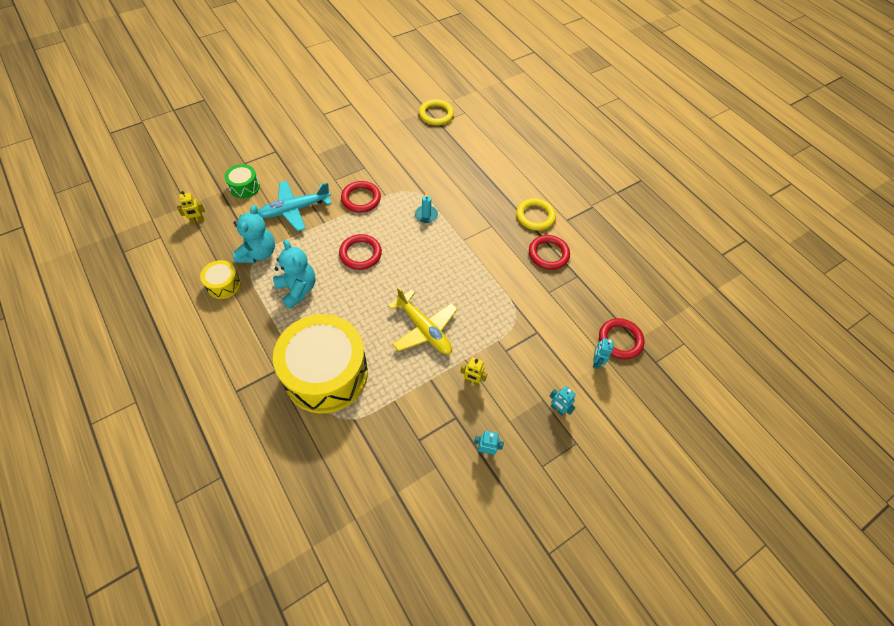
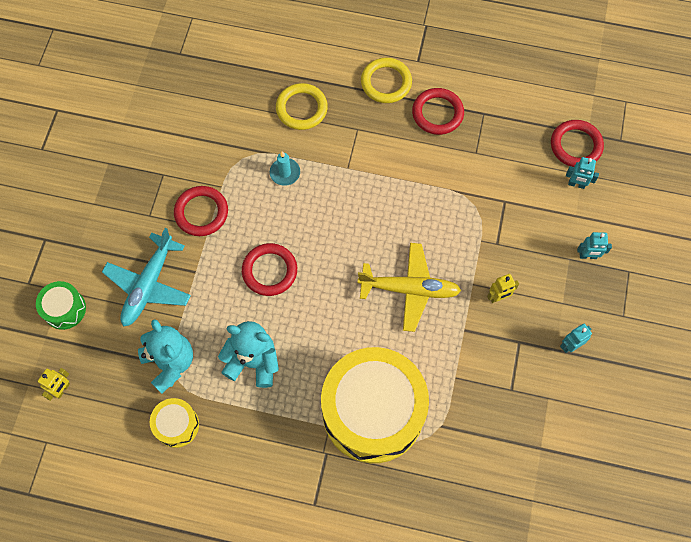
camera: 40 degrees left, 10 degrees up
yellow ring [419,99,454,125] -> yellow ring moved to [276,83,328,130]
turquoise robot [593,338,614,369] -> turquoise robot turned 45 degrees counterclockwise [566,157,599,189]

